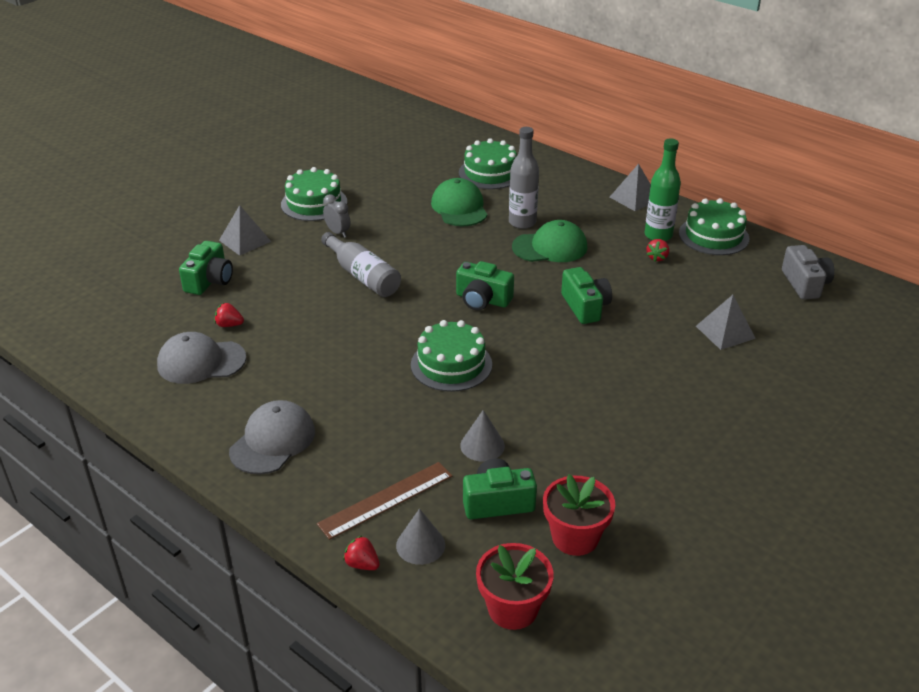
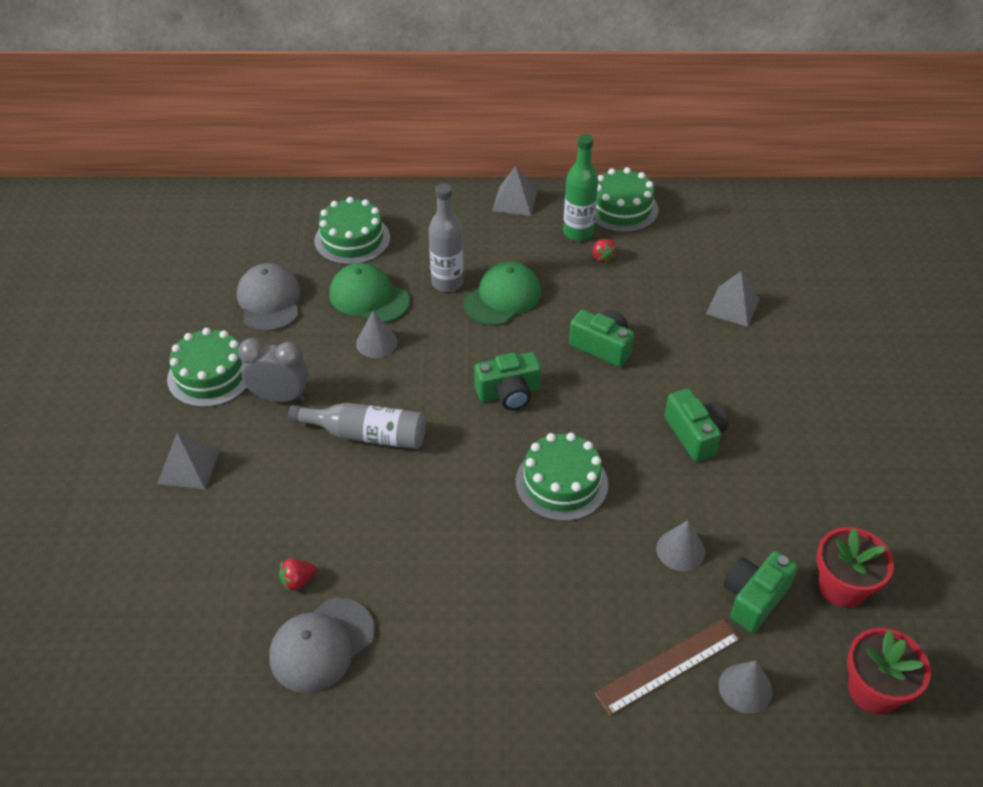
camera: 40 degrees left, 10 degrees up
green camera [179,241,233,295] -> green camera moved to [664,388,728,462]
grey cap [229,400,315,475] -> grey cap moved to [237,263,300,331]
brown ruler [317,462,452,540] -> brown ruler turned 45 degrees clockwise [594,618,741,716]
grey clock [323,194,351,238] -> grey clock [238,338,308,402], size x1.57
red strawberry [343,535,380,570] -> none
grey camera [782,245,835,300] -> none
none -> grey cone [356,311,397,358]

